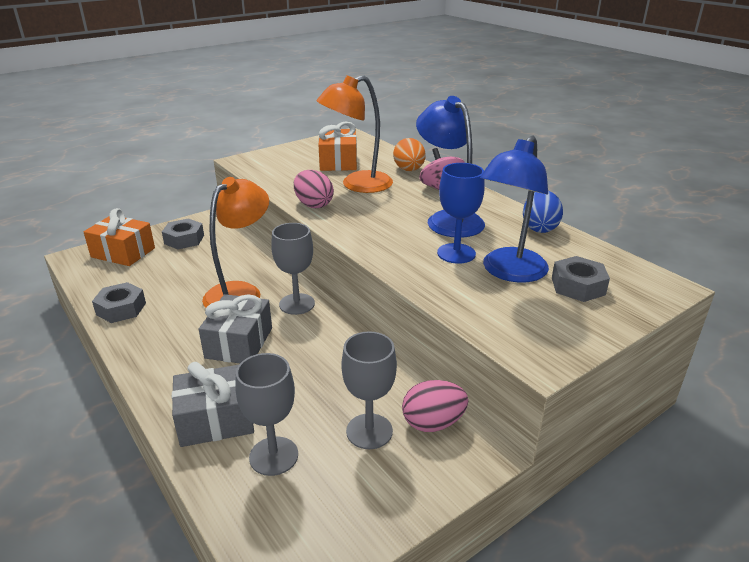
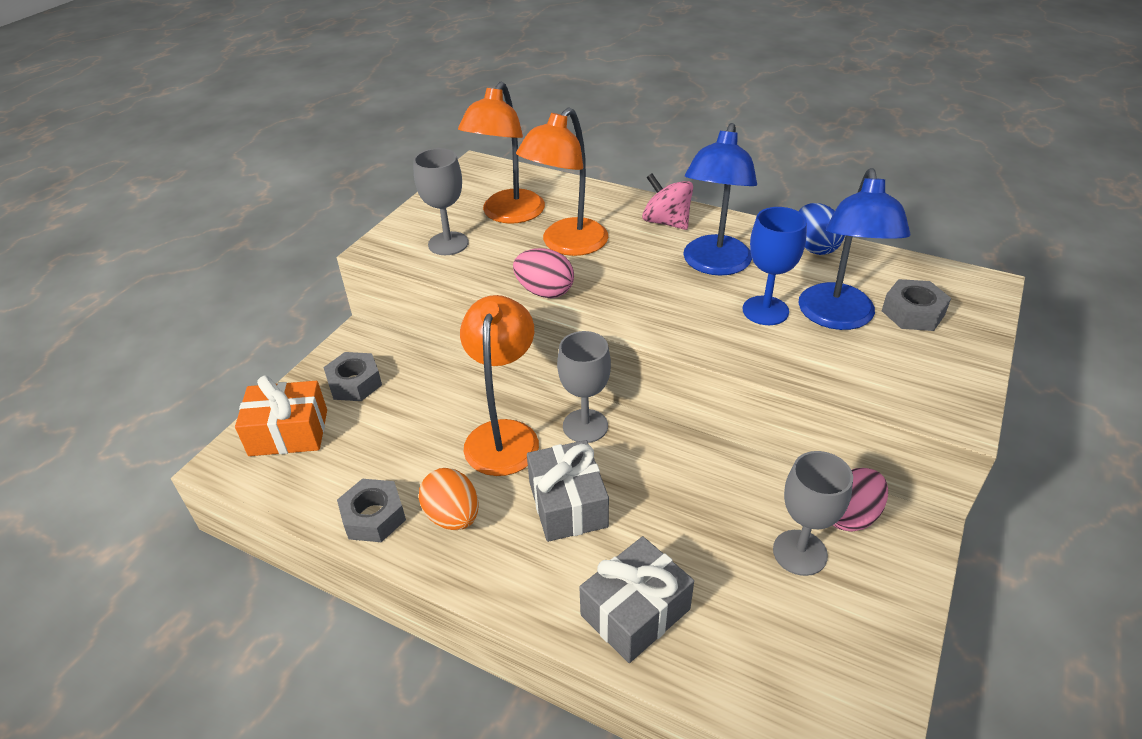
camera: 25 degrees left, 10 degrees up
grey goblet [235,353,298,476] -> grey goblet moved to [413,148,469,255]
orange gift [319,121,357,171] -> orange lamp [458,81,545,224]
orange egg [393,138,426,171] -> orange egg moved to [419,468,479,530]
blue lamp [416,96,485,238] -> blue lamp turned 105 degrees counterclockwise [683,123,757,276]

